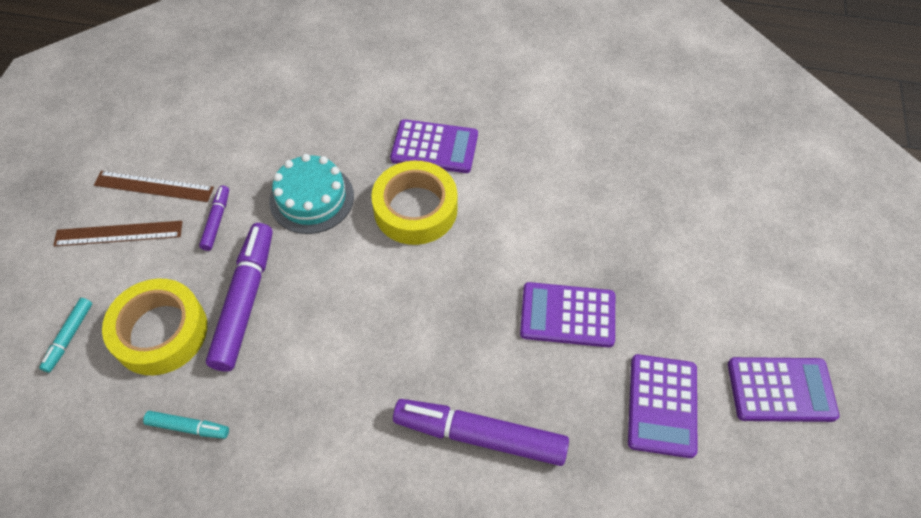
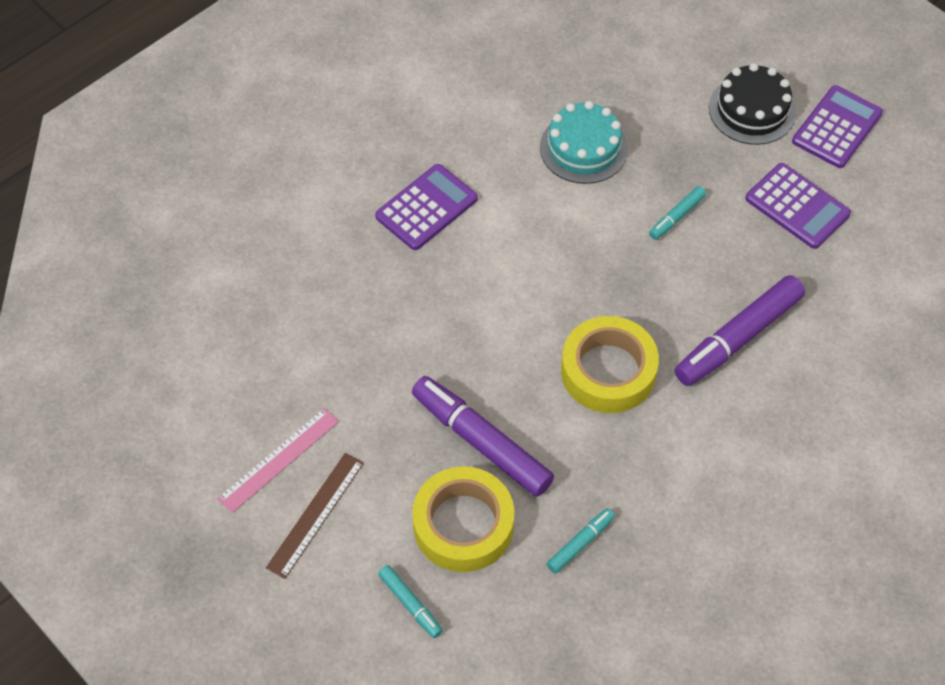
camera: 55 degrees left, 0 degrees up
brown ruler [94,171,214,202] -> pink ruler [217,408,339,513]
purple marker [199,186,229,251] -> none
turquoise cake [269,154,354,234] -> turquoise cake moved to [540,101,628,184]
yellow tape [371,161,457,245] -> yellow tape moved to [561,316,659,413]
purple calculator [520,282,615,348] -> turquoise marker [649,186,706,240]
none -> black cake [709,63,796,145]

